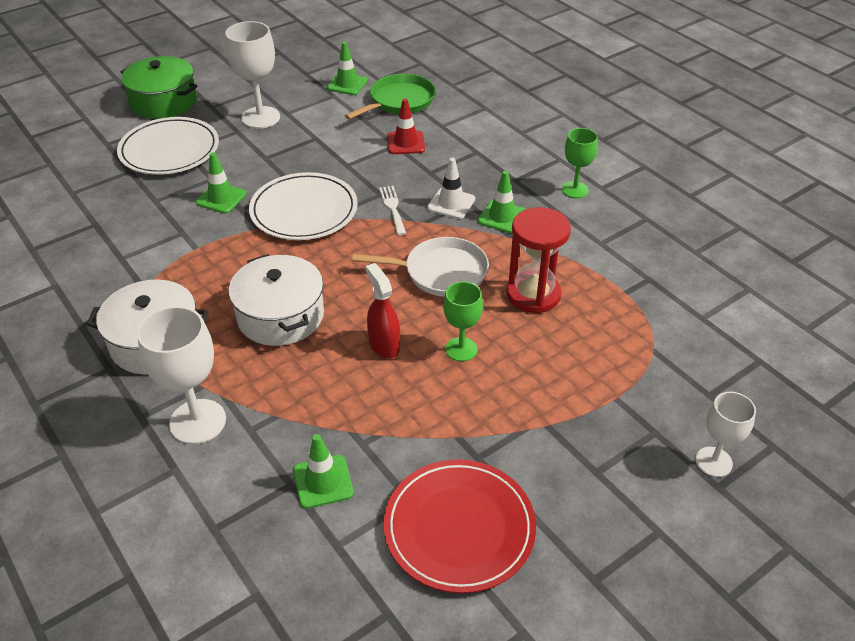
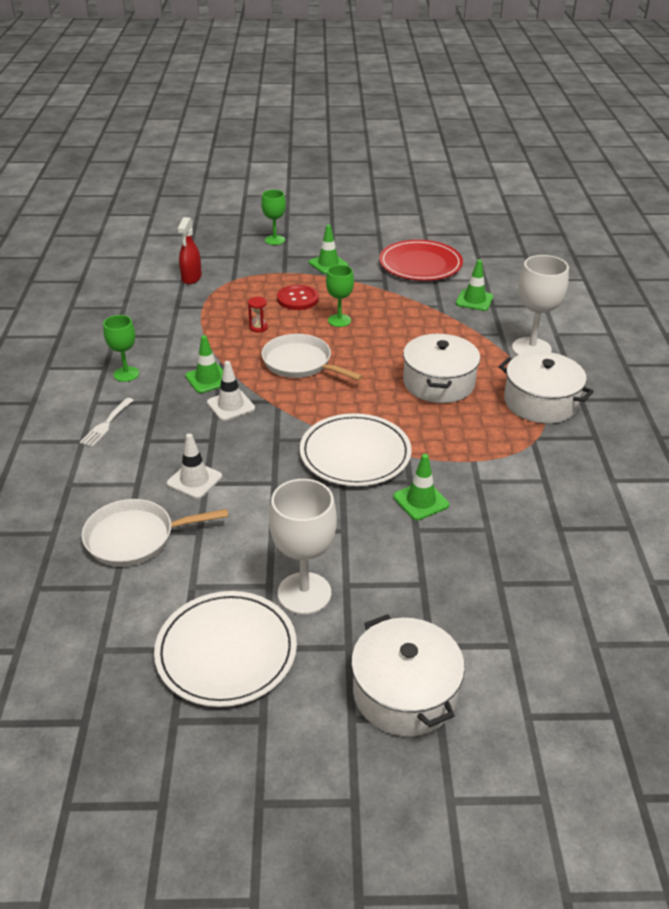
camera: 145 degrees left, 5 degrees down
white plate [117,117,219,175] -> white plate moved to [154,591,297,707]
green pot [121,56,197,119] -> white pot [351,614,465,736]
green traffic cone [327,42,368,95] -> green traffic cone moved to [309,225,348,274]
green pan [345,74,436,119] -> white pan [82,499,228,567]
red spray bottle [366,263,400,359] -> red spray bottle moved to [178,217,202,284]
white fork [379,186,406,236] -> white fork moved to [80,398,134,447]
red traffic cone [387,98,425,154] -> white traffic cone [167,433,222,499]
red hourglass [506,207,571,313] -> red hourglass [248,297,268,333], size x0.43
white goblet [695,392,756,477] -> green goblet [261,190,286,245]
none -> red button [277,285,319,310]

